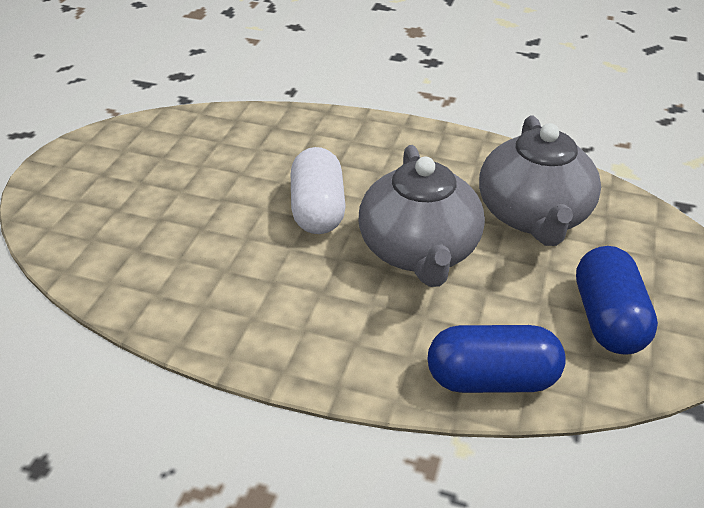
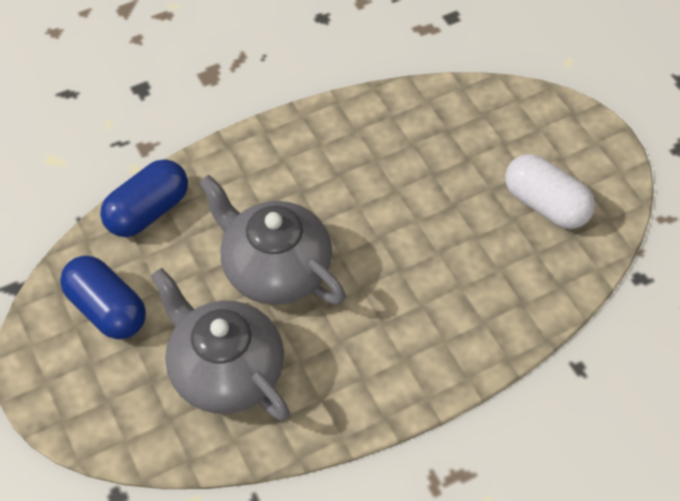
camera: 135 degrees right, 15 degrees up
white capsule [291,147,346,234] -> white capsule moved to [505,154,595,229]

